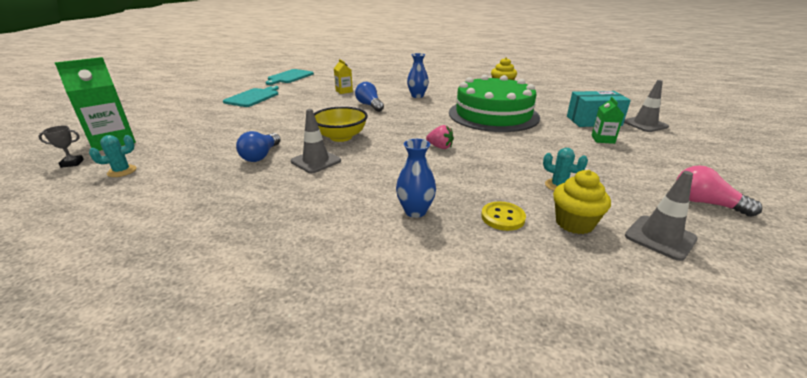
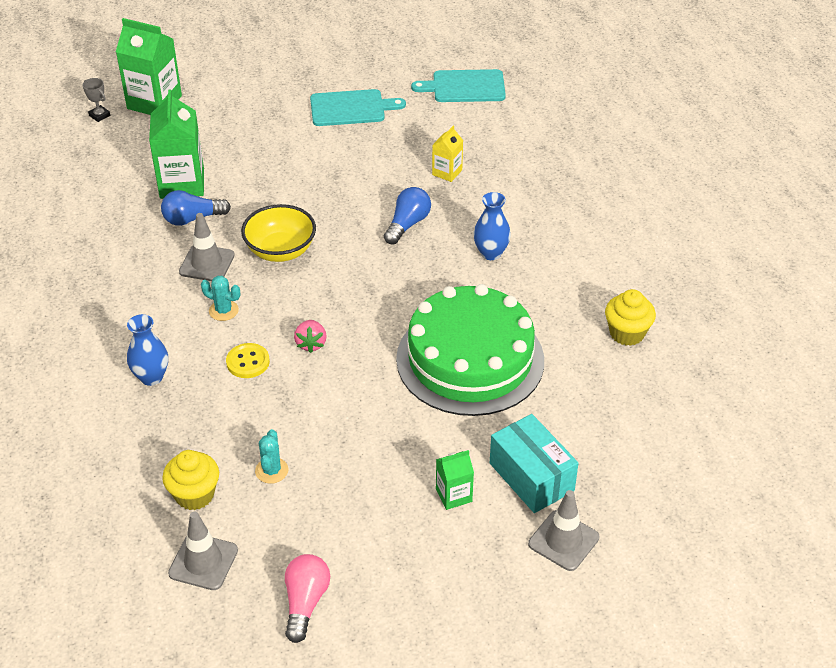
camera: 60 degrees right, 15 degrees up
turquoise cactus [89,135,136,177] -> turquoise cactus moved to [201,276,240,321]
yellow button [481,202,526,231] -> yellow button moved to [226,343,270,378]
none -> green carton [149,89,204,199]

